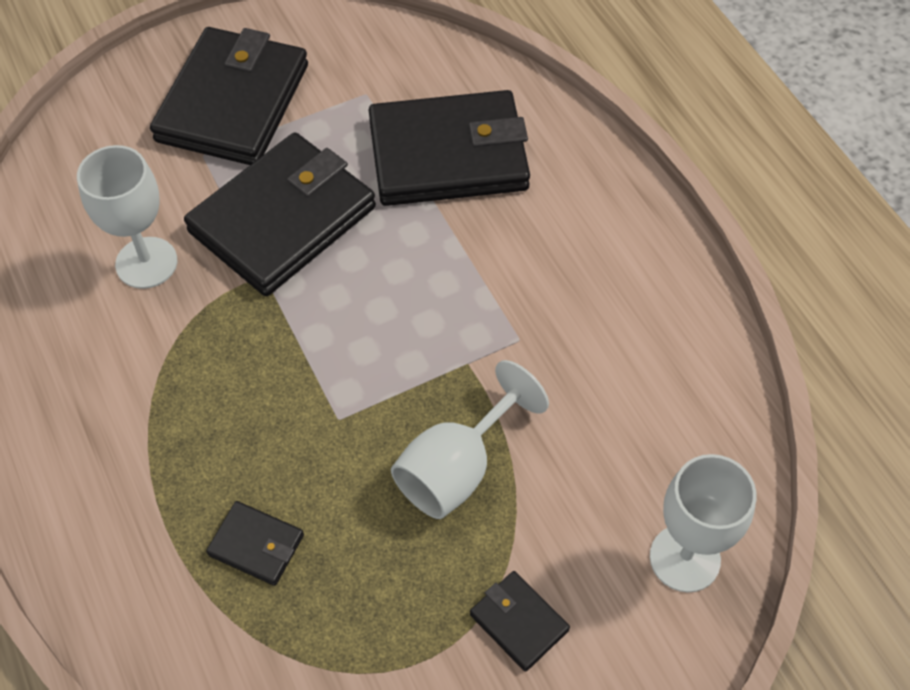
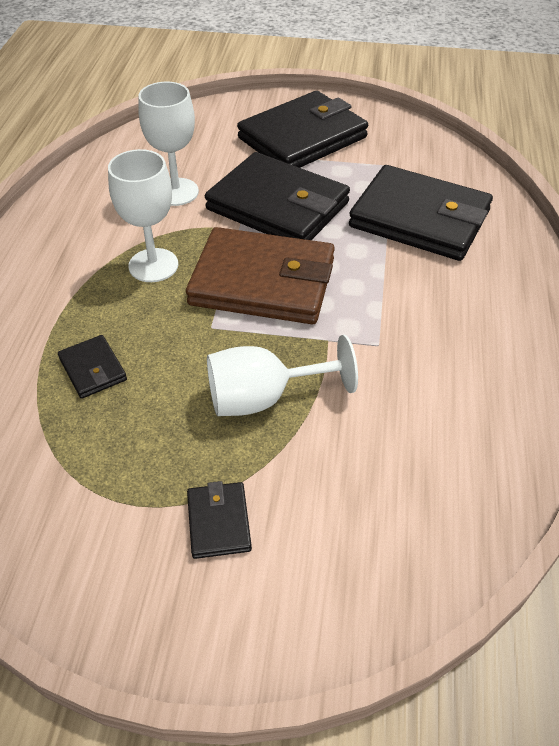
camera: 35 degrees right, 10 degrees down
black wallet [184,132,376,296] -> black wallet turned 45 degrees clockwise [205,152,350,240]
white goblet [650,454,756,592] -> white goblet moved to [108,149,178,282]
none -> brown wallet [186,227,335,324]

